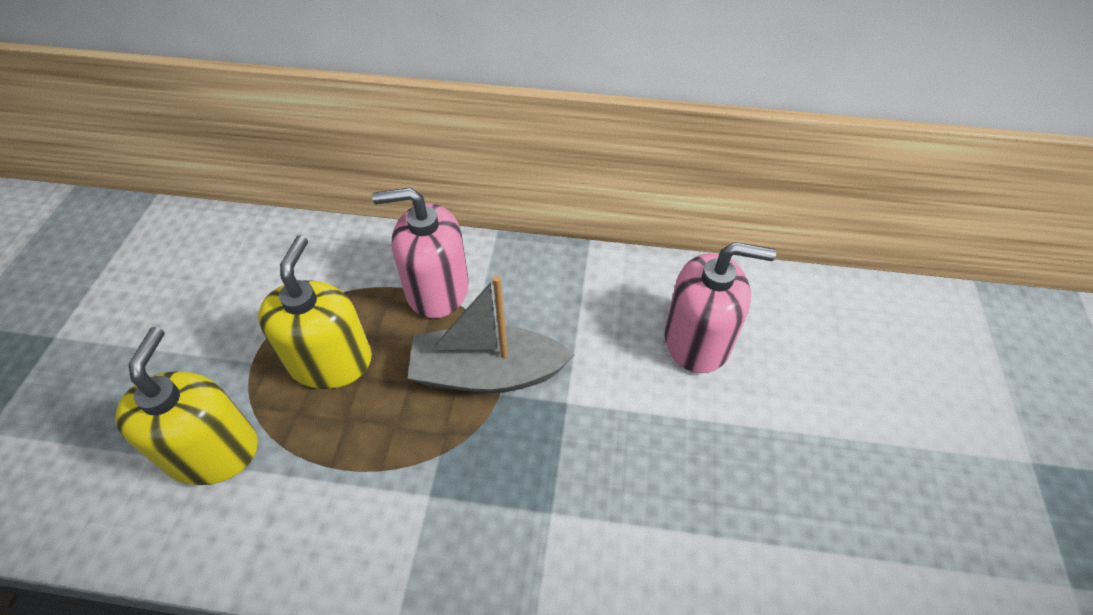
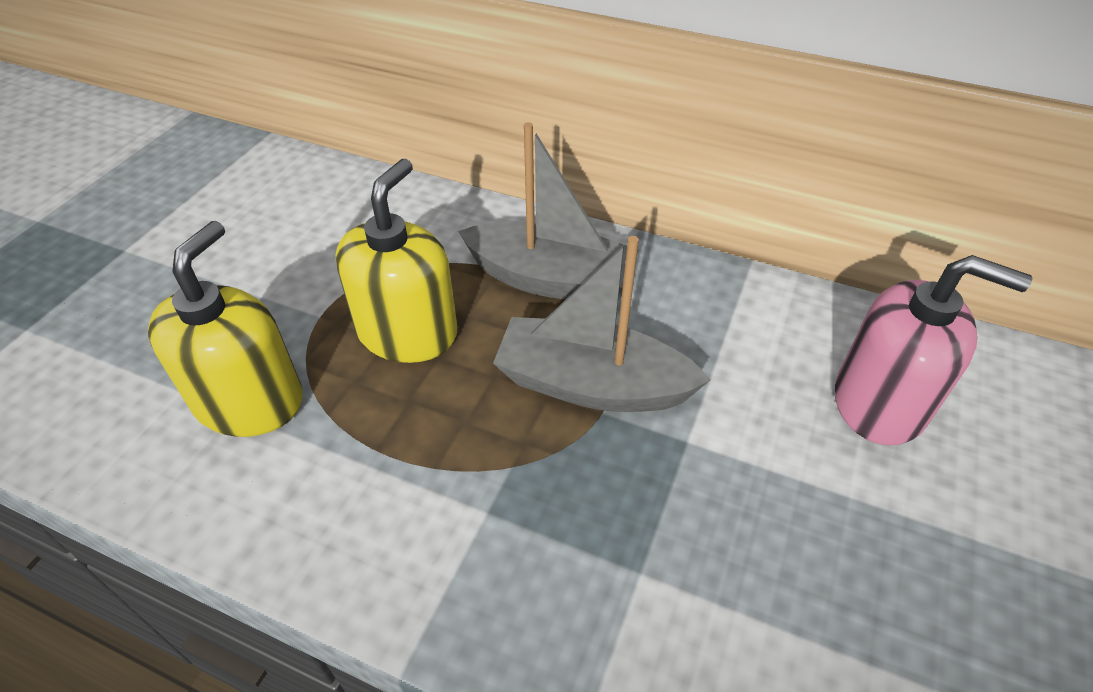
camera: 15 degrees right, 5 degrees down
pink soap dispenser [372,187,469,319] -> grey boat [458,122,640,300]

